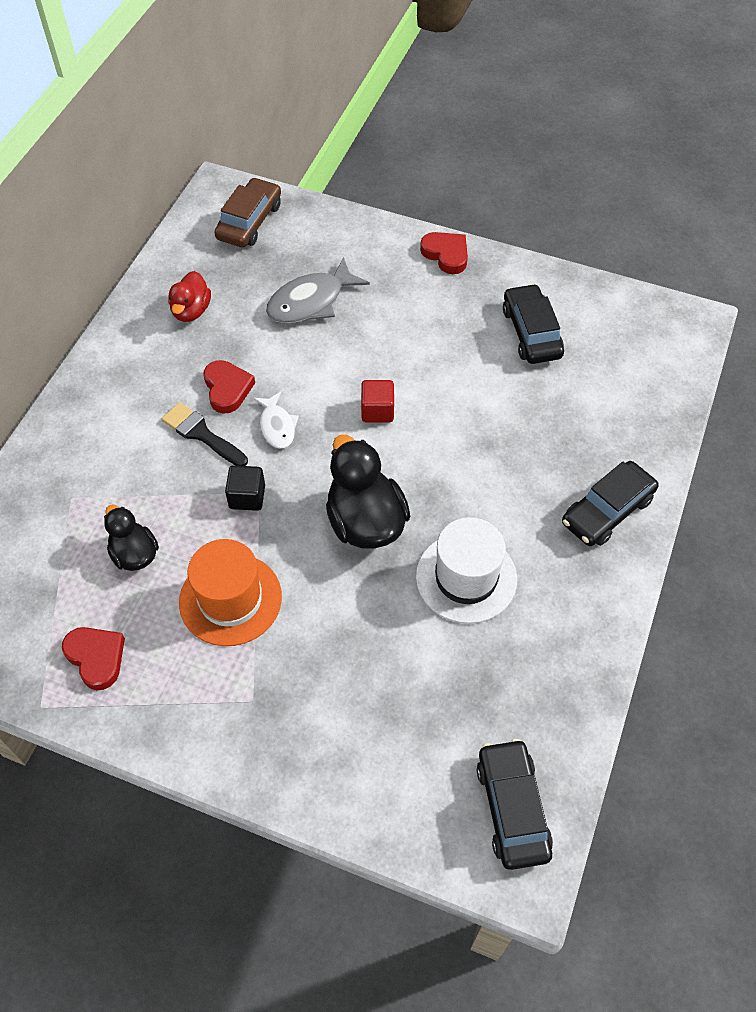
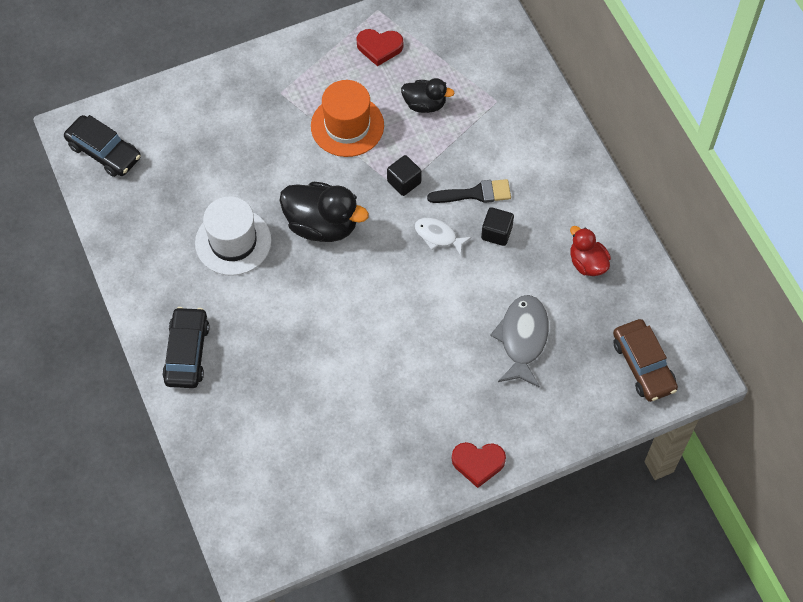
camera: 135 degrees right, 5 degrees up
red heart [204,360,255,414] -> black cube [481,207,514,246]
red cube [361,380,394,422] -> none
black car [503,284,564,364] -> none

